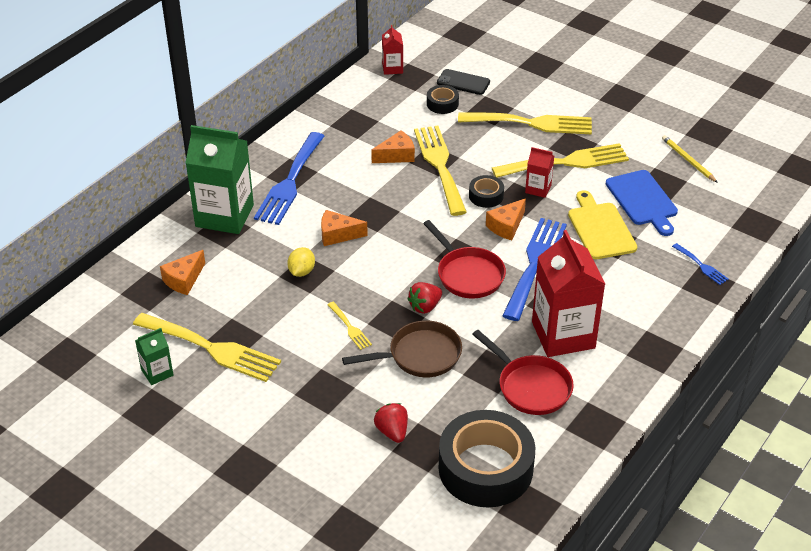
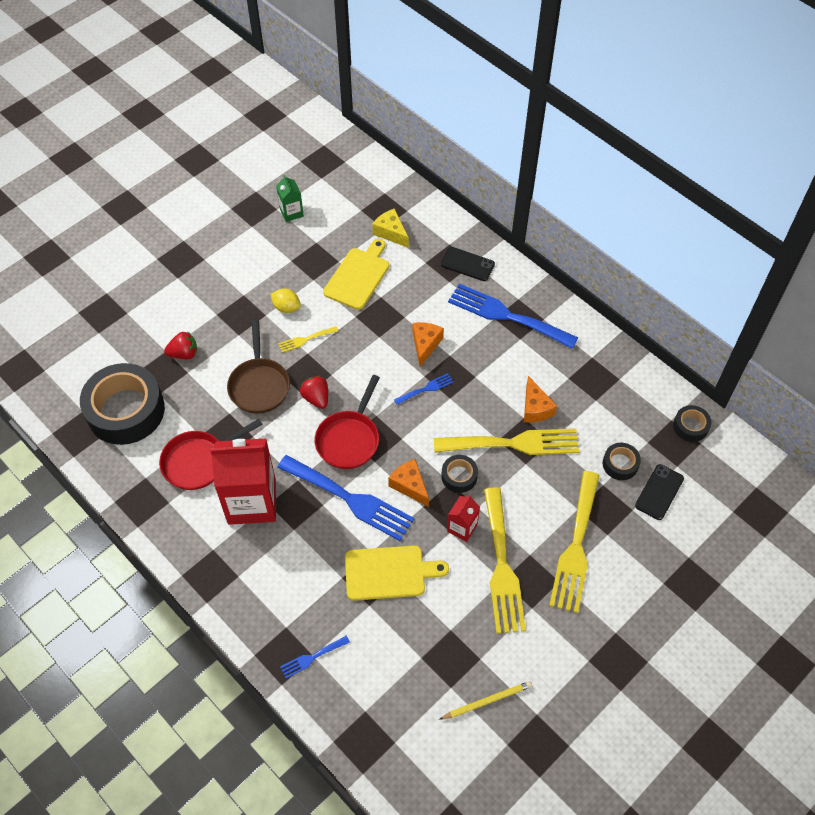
camera: 100 degrees right, 15 degrees up
yellow fork [133,313,281,382] -> none
orange cheese [160,250,205,295] -> yellow cheese [372,208,409,248]
green carton [185,125,254,234] -> black phone [441,247,495,281]
yellow lemon [287,247,315,277] -> yellow lemon moved to [270,288,301,313]
red carton [382,25,403,75] -> black tape [673,405,711,442]
red pan [423,220,506,298] -> red pan turned 45 degrees counterclockwise [315,375,380,469]
blue cutting board [606,170,678,236] -> none
none -> yellow cutting board [323,239,389,310]
none -> blue fork [394,373,454,405]

